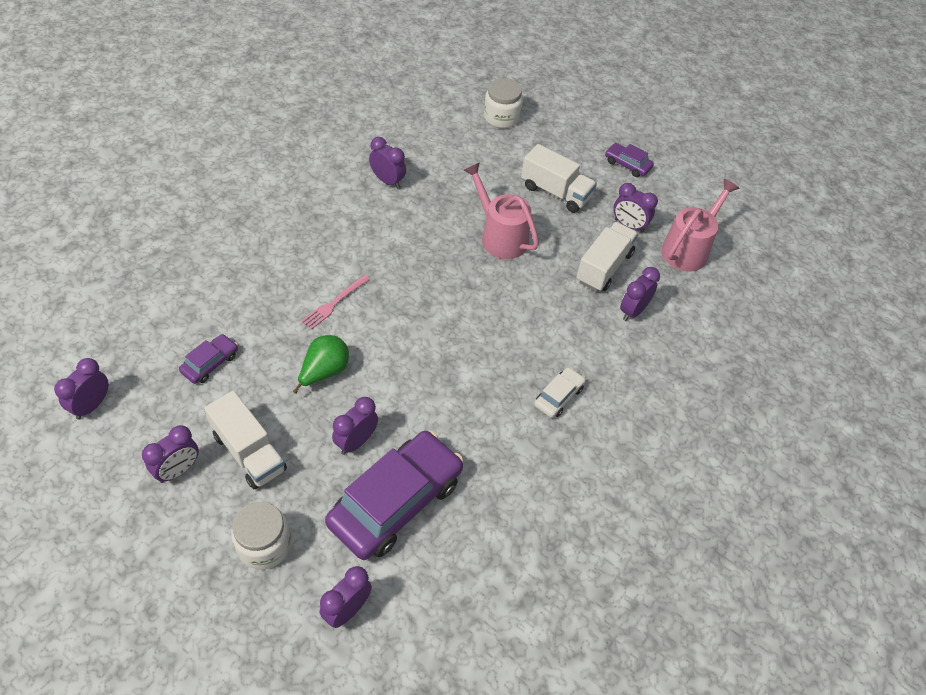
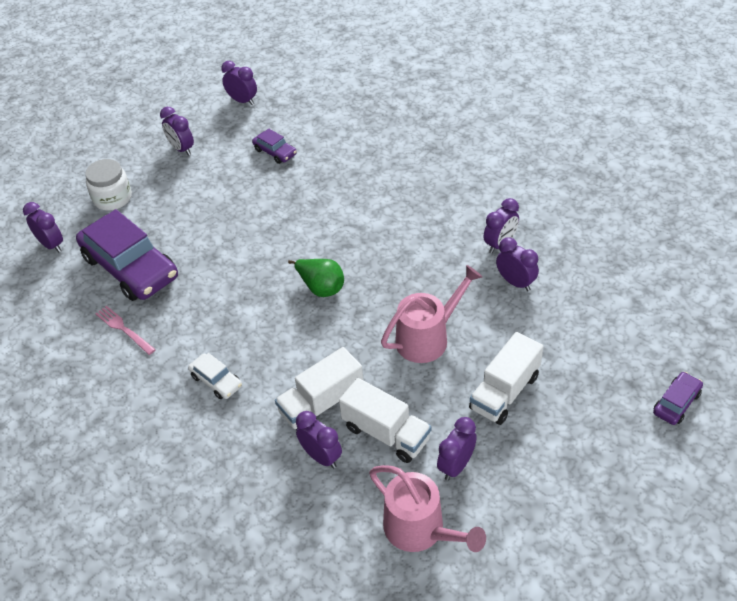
camera: 100 degrees right, 5 degrees down
white truck [204,391,287,489] -> white truck moved to [275,347,363,430]
green pear [293,335,349,394] -> green pear moved to [288,259,344,297]
pink fork [302,275,370,330] -> pink fork moved to [96,306,156,355]
purple clock [332,397,378,455] -> purple clock moved to [496,237,539,291]
white jar [484,78,523,128] -> none
purple car [605,143,654,177] -> purple car moved to [653,372,703,425]

